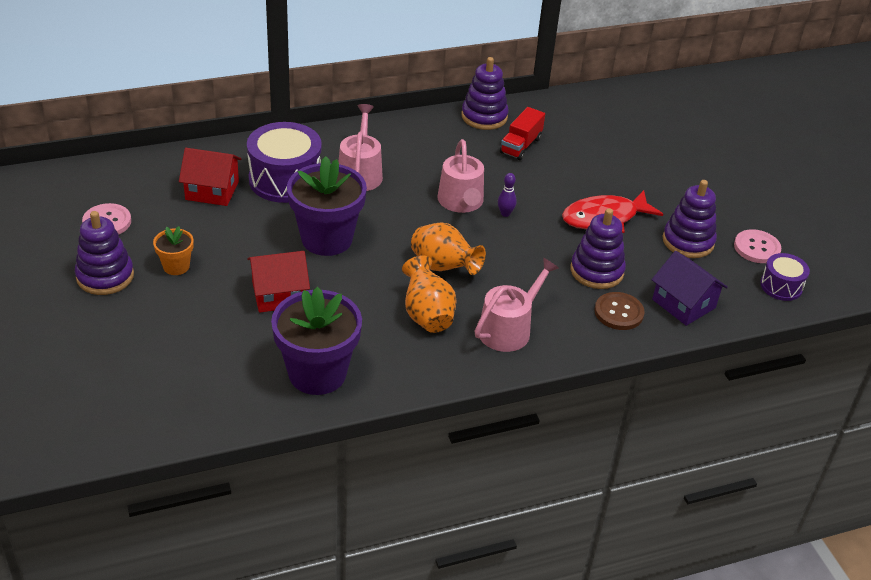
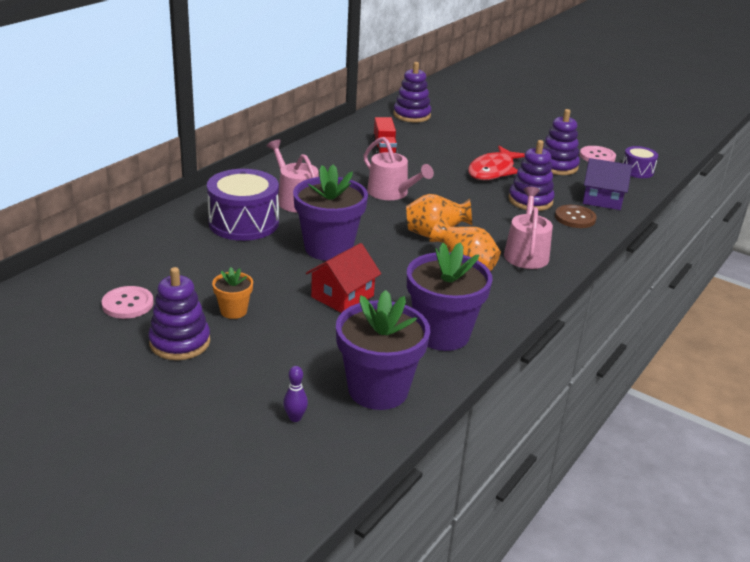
camera: 35 degrees left, 10 degrees down
red house [179,148,242,206] -> none
purple stacking toy [461,57,509,130] -> purple stacking toy moved to [393,62,431,122]
purple bowling pin [498,173,517,217] -> purple bowling pin moved to [283,366,308,422]
none -> purple flower pot [336,290,430,410]

